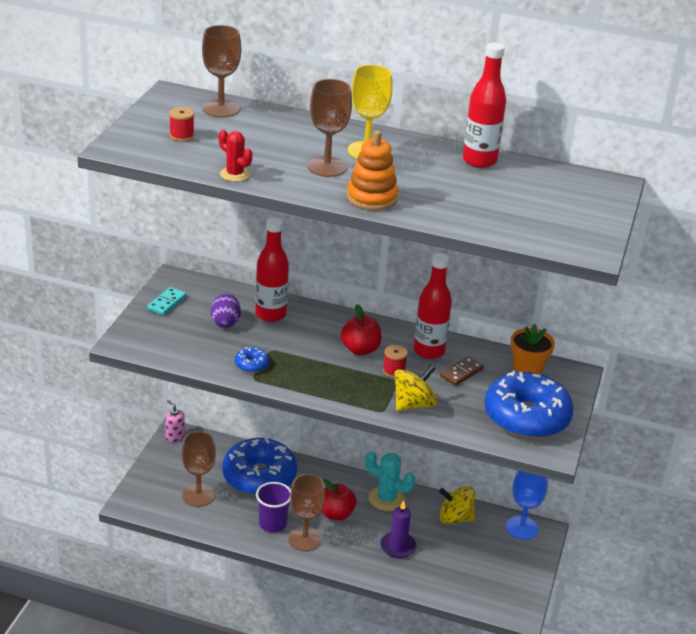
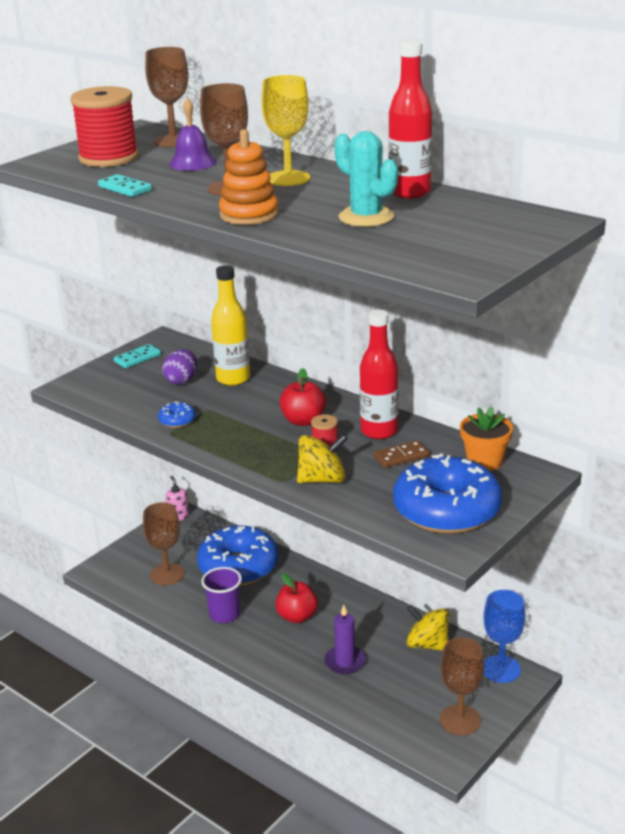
camera: 25 degrees right, 5 degrees down
red spool [169,107,194,142] -> red spool [70,86,139,167], size x2.27
red cactus [219,130,253,182] -> turquoise domino [98,174,152,197]
red bottle [255,217,289,322] -> yellow bottle [211,265,250,386]
brown goblet [288,474,325,551] -> brown goblet moved to [440,638,484,735]
turquoise cactus [365,451,415,511] -> turquoise cactus moved to [334,131,398,227]
none -> purple bell [169,98,217,171]

